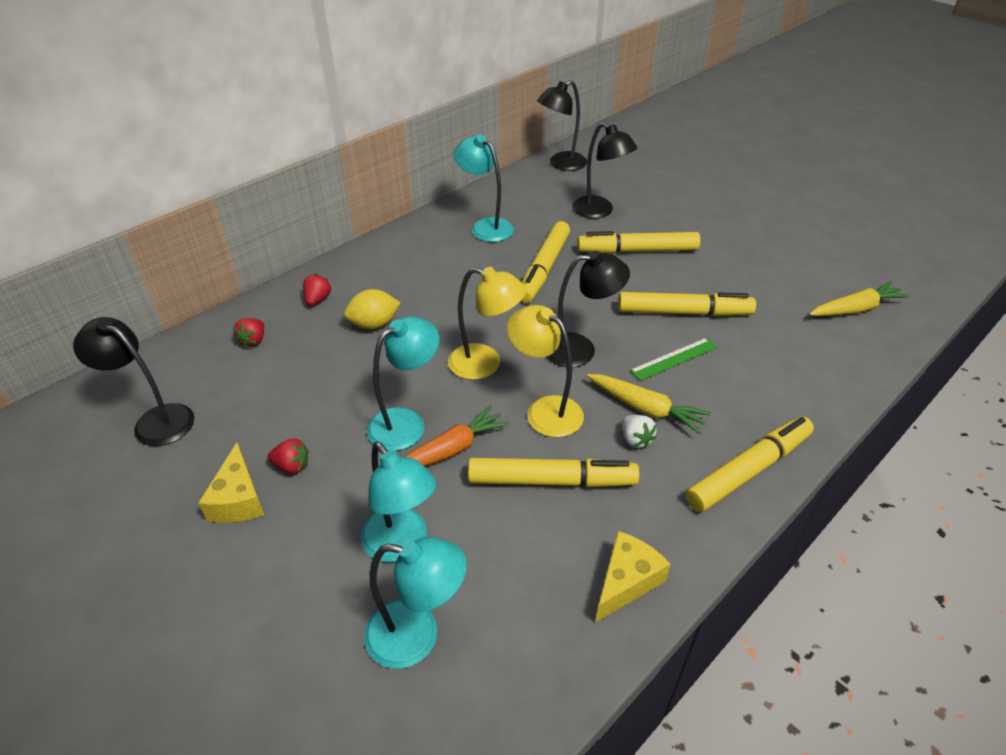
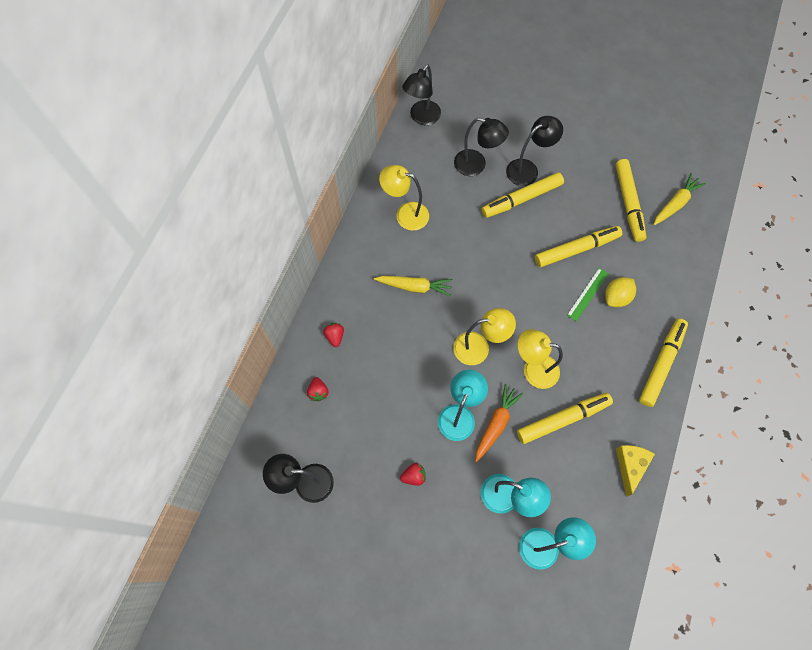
camera: 25 degrees left, 25 degrees up
yellow cheese [198,442,264,523] -> none
yellow lemon [344,289,400,329] -> yellow lemon moved to [605,277,636,307]
turquoise lamp [453,135,514,242] -> yellow lamp [379,165,429,231]
yellow marker [521,221,570,303] -> yellow marker moved to [615,159,646,242]
black lamp [546,251,630,367] -> black lamp moved to [506,116,563,186]
yellow carrot [587,374,711,435] -> yellow carrot moved to [374,276,453,297]
white strawberry [622,415,657,448] -> none

